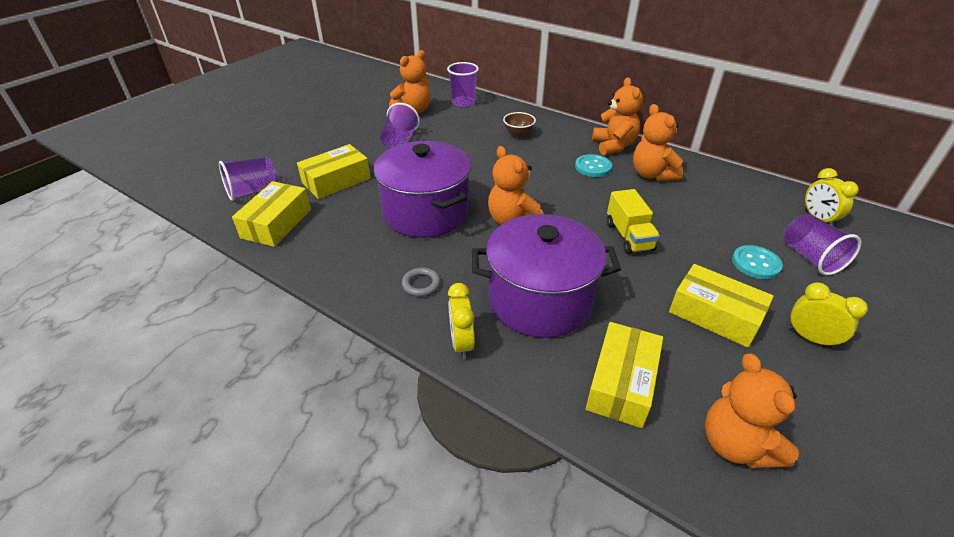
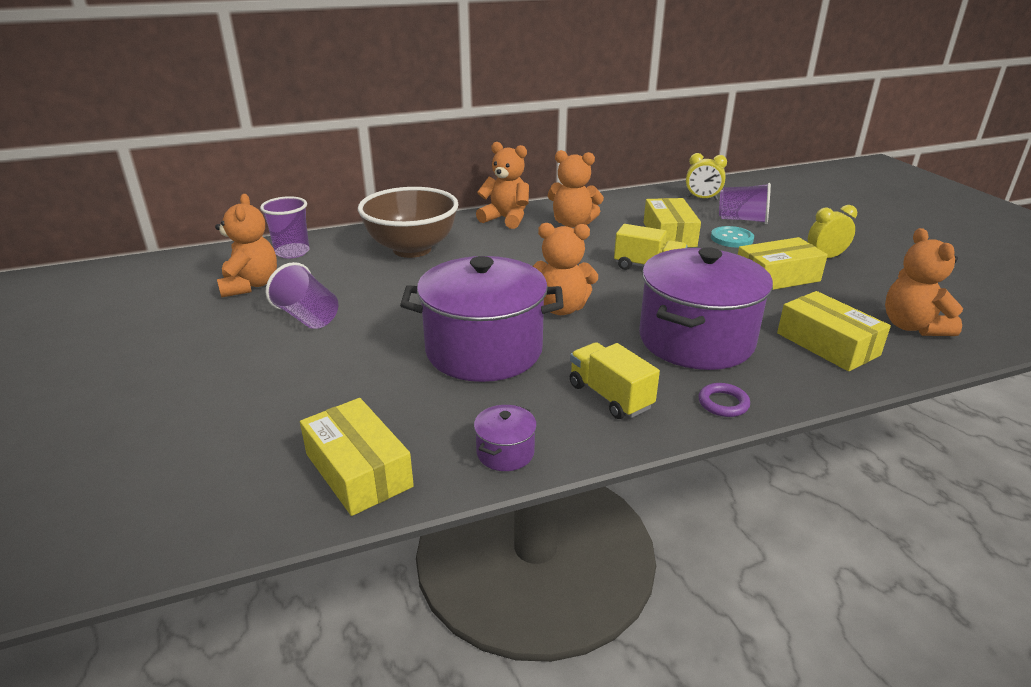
camera: 55 degrees left, 10 degrees down
purple cup [219,157,277,201] -> none
yellow box [297,144,371,199] -> yellow box moved to [644,198,701,247]
grey ring [402,267,440,297] -> yellow truck [570,342,660,419]
yellow clock [448,283,475,359] -> purple ring [698,383,750,417]
brown bowl [503,112,536,137] -> brown bowl [358,187,459,258], size x2.32
turquoise button [575,154,612,177] -> none
orange teddy bear [705,353,799,469] -> orange teddy bear turned 60 degrees clockwise [885,228,963,336]
none -> purple pot [474,405,537,471]

